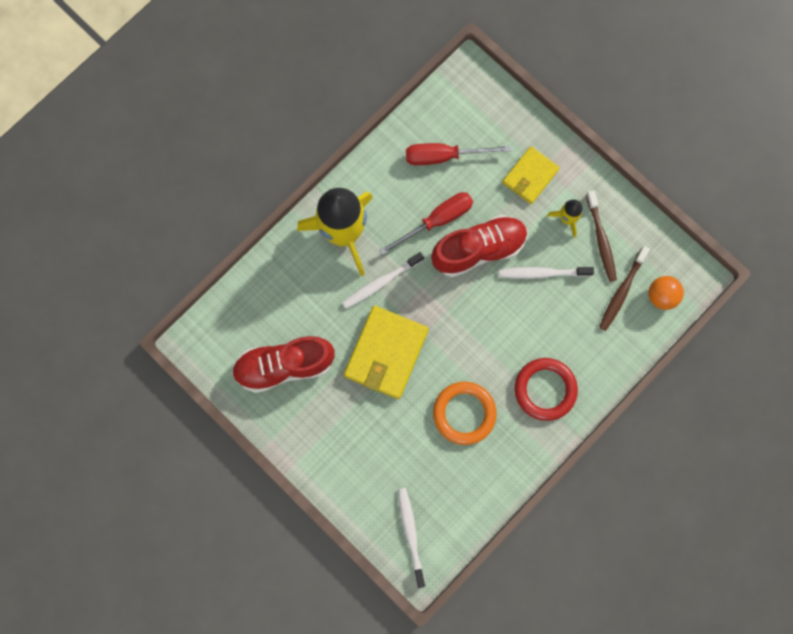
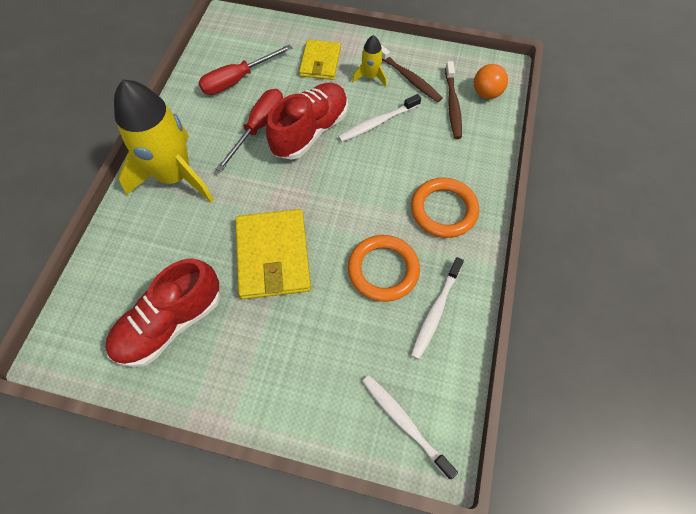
camera: 30 degrees left, 15 degrees down
white toothbrush [342,252,424,309] -> white toothbrush moved to [411,257,464,360]
red ring [515,358,578,421] -> orange ring [411,178,479,238]

